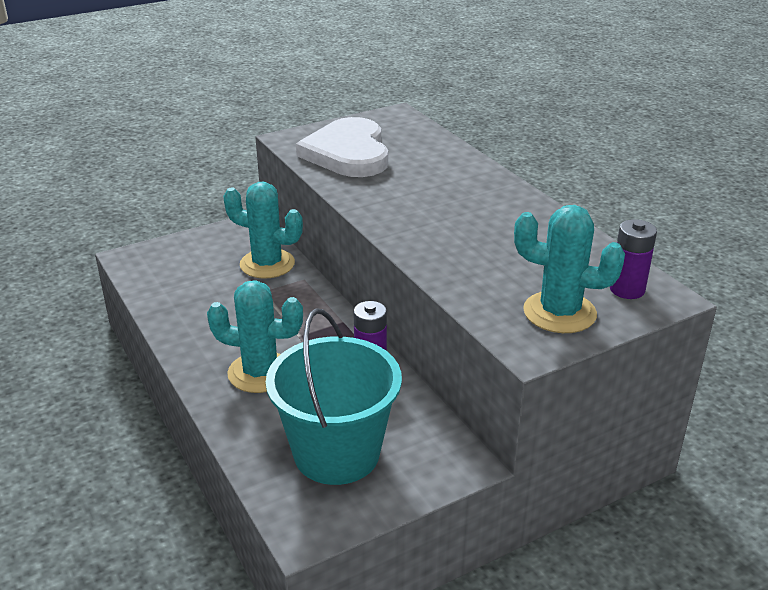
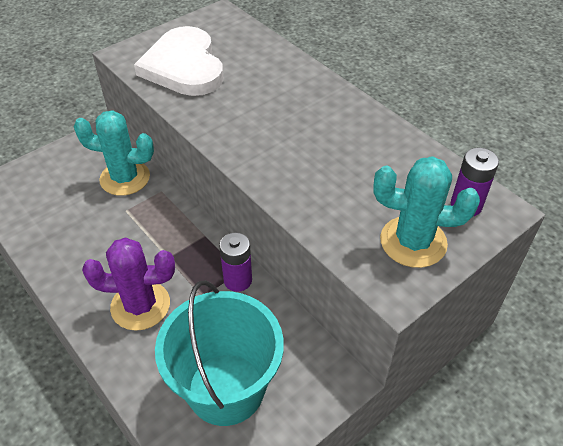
camera: 10 degrees left, 15 degrees up
turquoise cactus [207,280,303,393] -> purple cactus [82,237,175,331]

